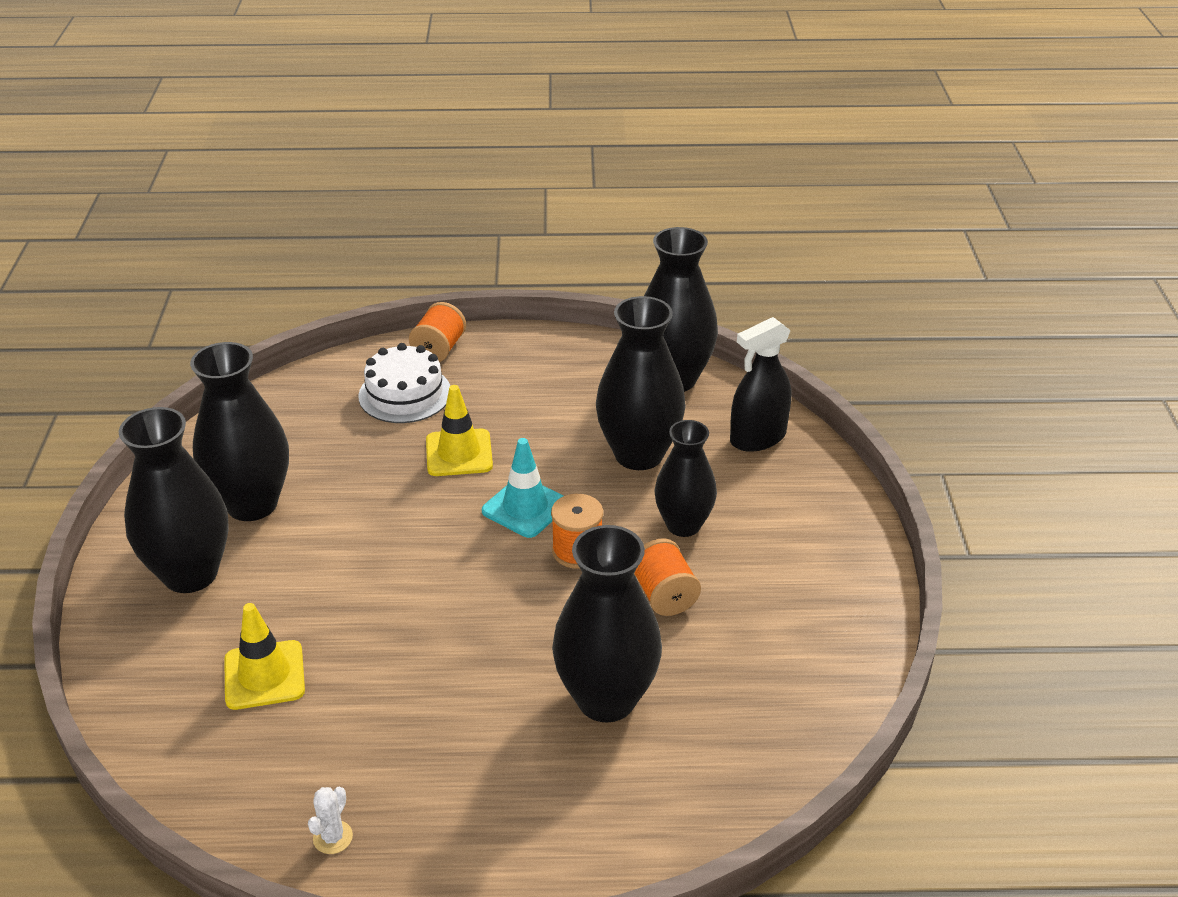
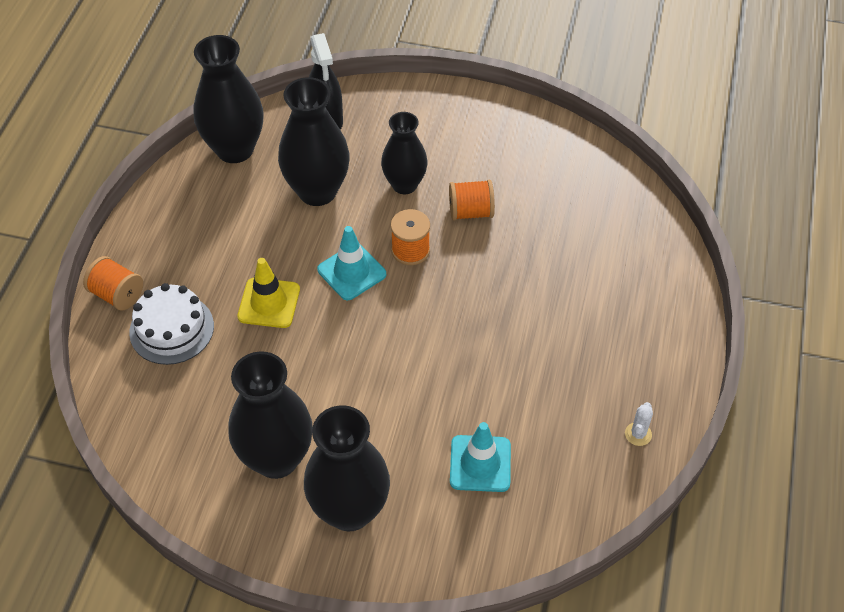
camera: 75 degrees left, 15 degrees up
yellow traffic cone [224,603,305,710] -> turquoise traffic cone [450,422,511,492]
white cactus [308,787,353,854] -> white cactus turned 75 degrees clockwise [625,402,653,446]
black vase [552,525,662,723] -> none

